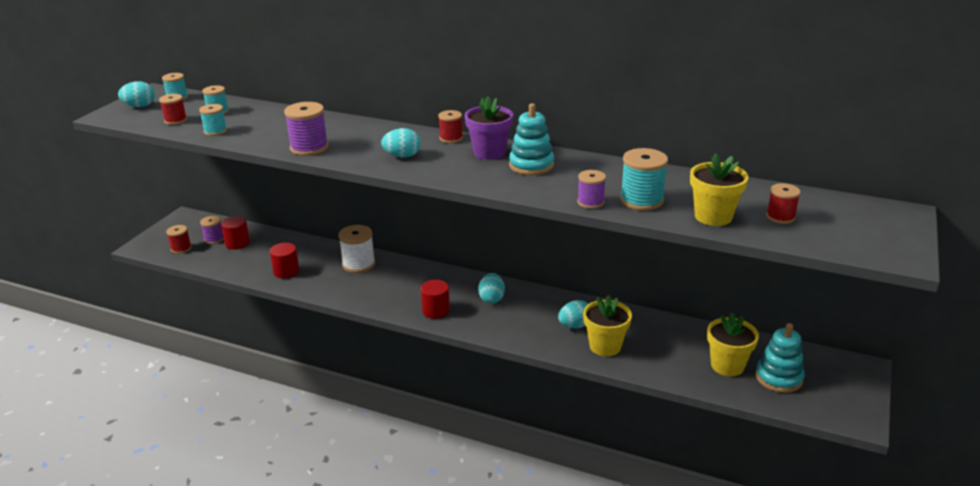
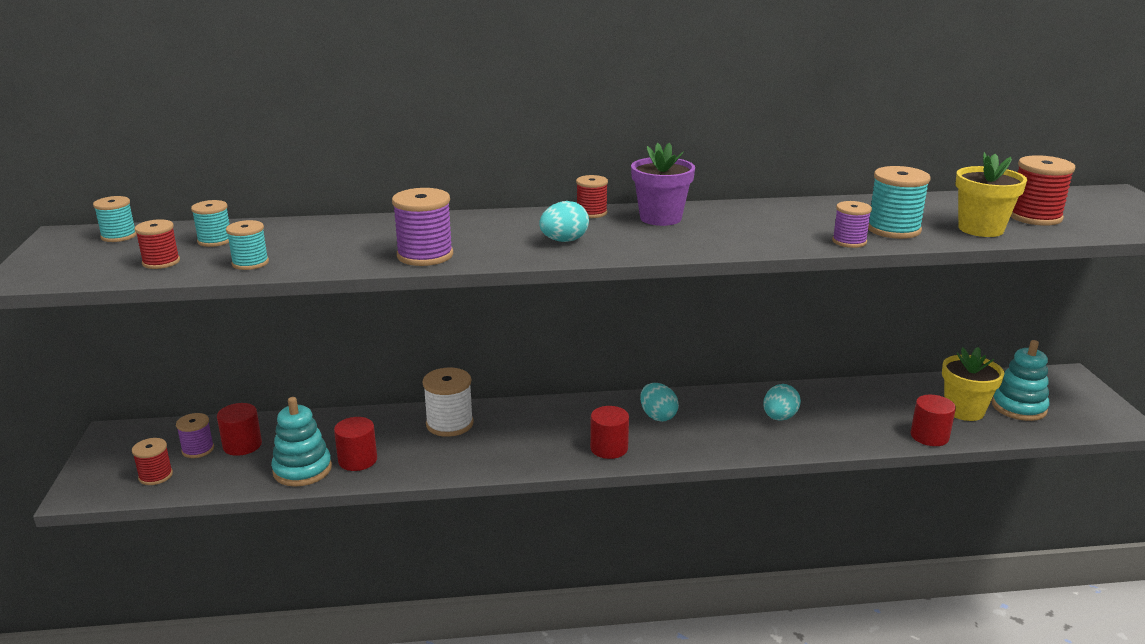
camera: 30 degrees left, 5 degrees down
turquoise egg [118,81,155,107] -> none
turquoise stacking toy [509,103,554,175] -> turquoise stacking toy moved to [271,397,332,487]
yellow flower pot [583,295,632,356] -> none
red spool [766,183,801,224] -> red spool [1011,155,1075,226], size x1.60
none -> red cylinder [910,395,956,446]

